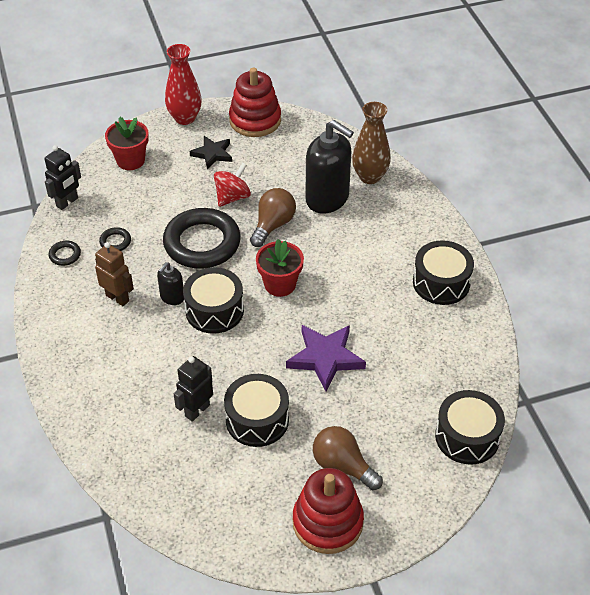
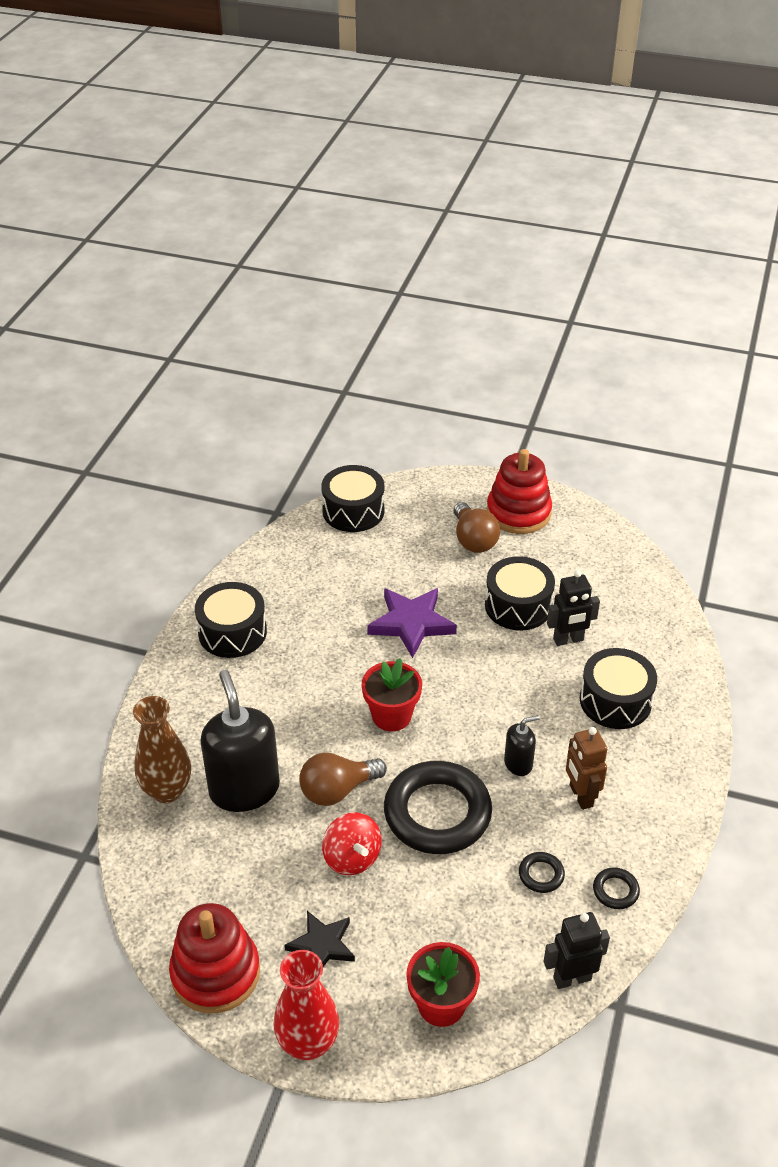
camera: 145 degrees left, 5 degrees down
black drum [183,267,244,334] -> black drum moved to [580,648,657,729]
red spinning top [214,163,251,207] -> red spinning top turned 105 degrees counterclockwise [322,812,382,875]

